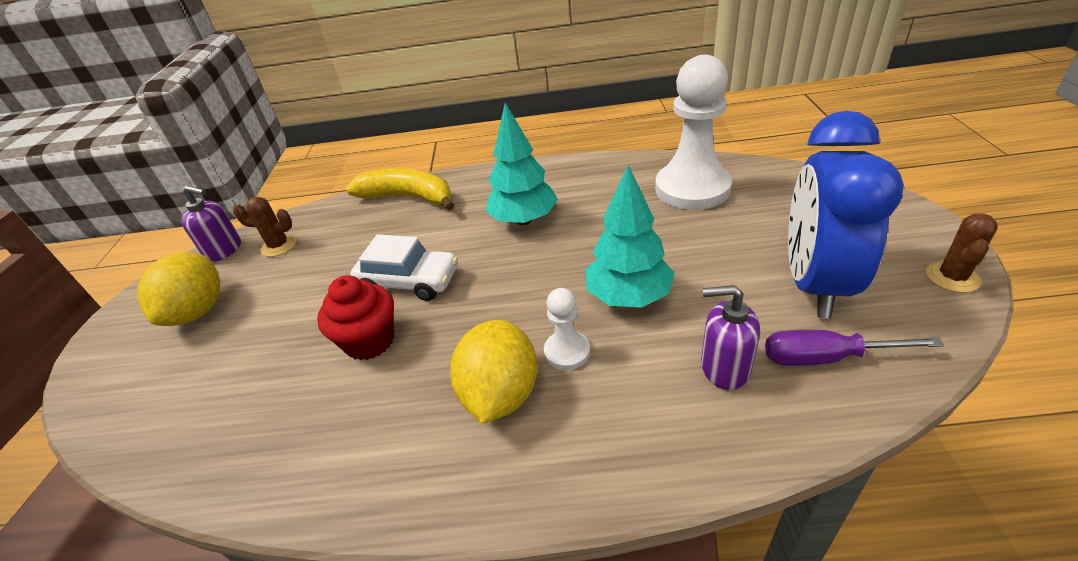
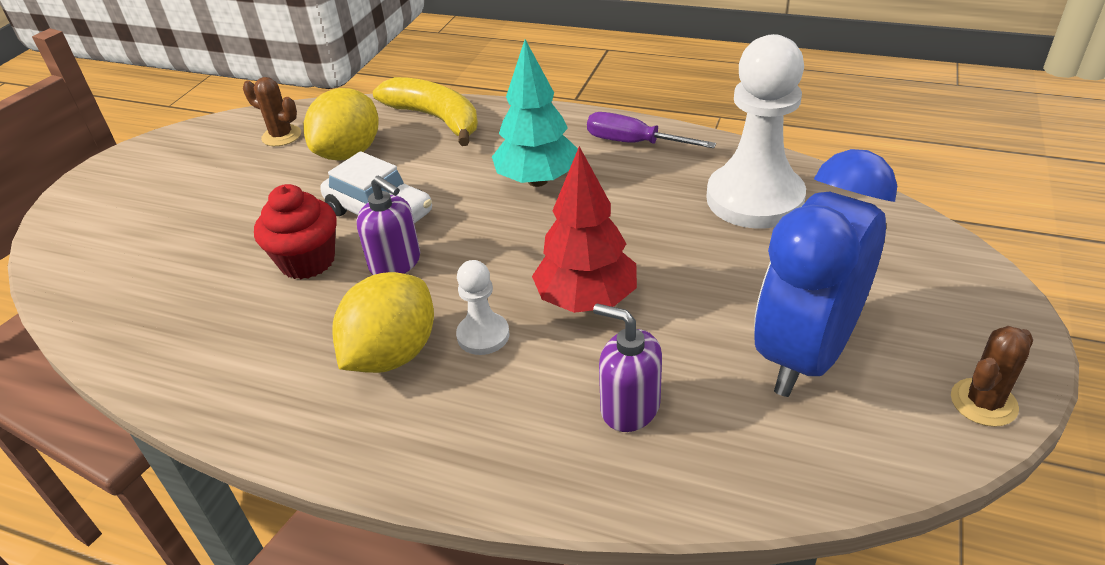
camera: 20 degrees right, 0 degrees up
yellow lemon [137,252,220,326] -> yellow lemon moved to [303,88,379,161]
purple soap dispenser [182,186,241,262] -> purple soap dispenser moved to [357,175,420,275]
turquoise tree [585,165,675,308] -> red tree [532,146,637,313]
purple screwdriver [765,330,944,366] -> purple screwdriver moved to [587,112,716,148]

